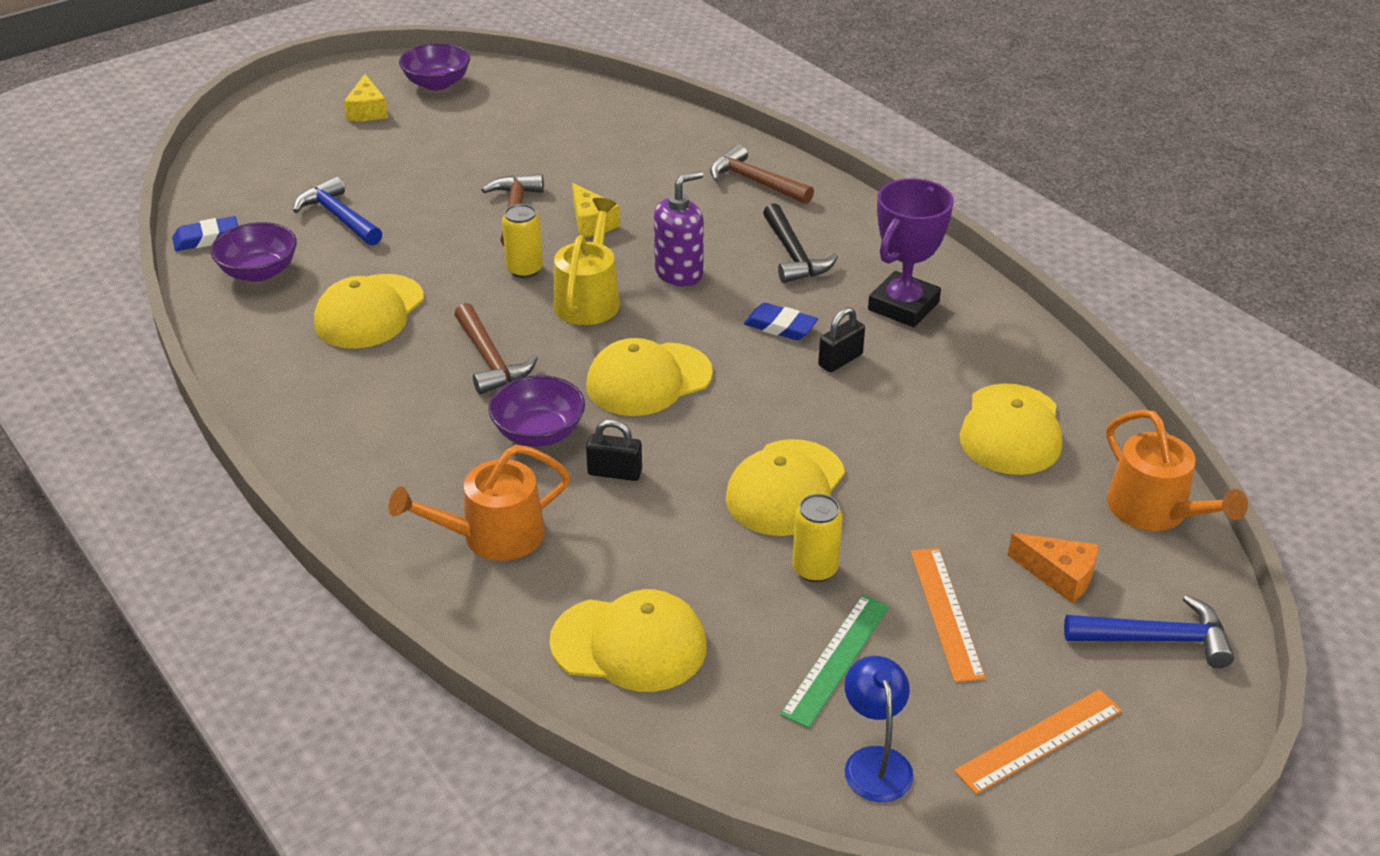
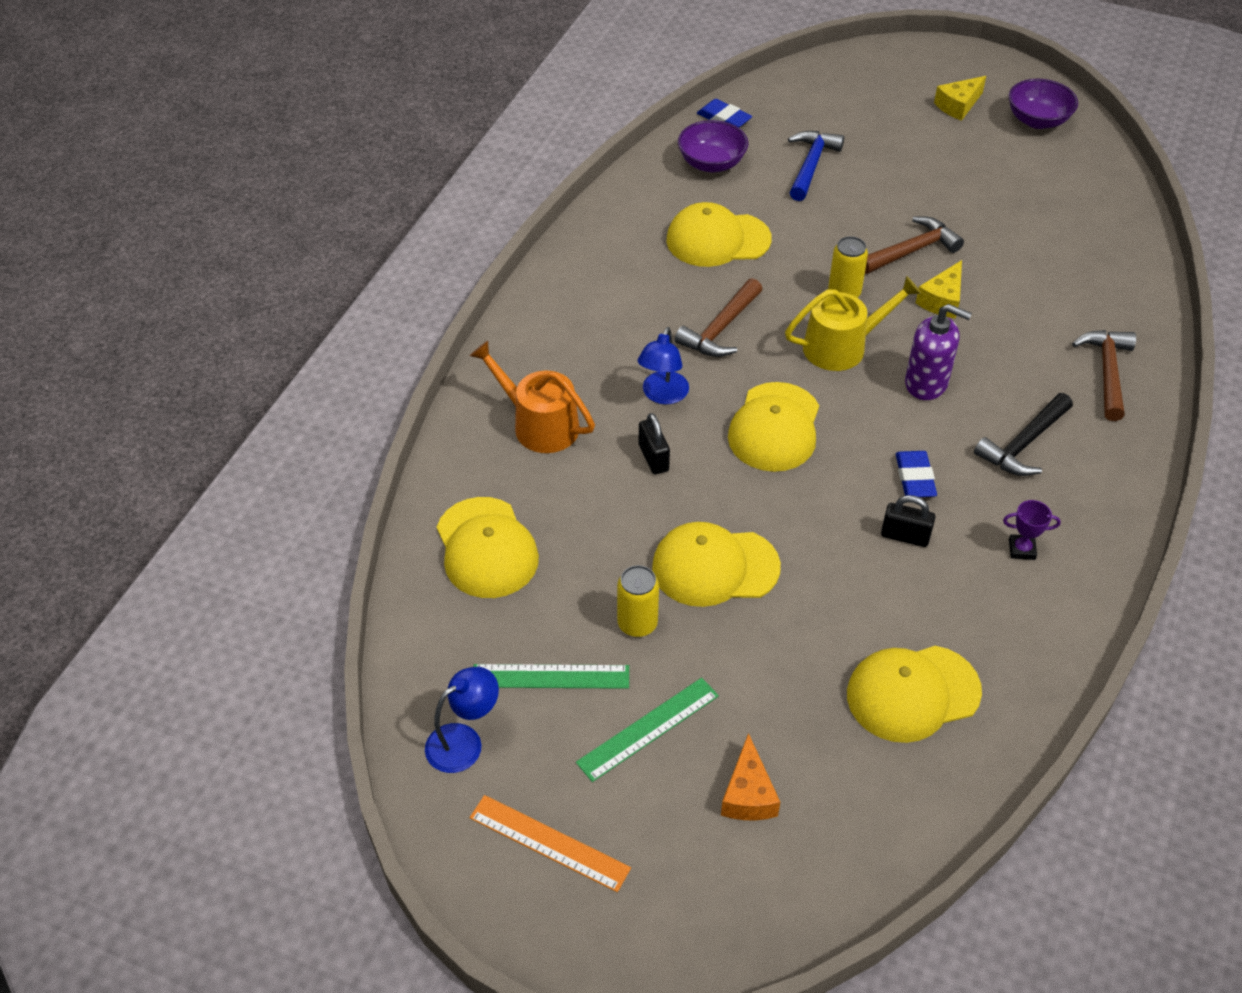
camera: 60 degrees right, 10 degrees up
purple bowl [488,375,585,447] -> blue lamp [638,327,689,405]
yellow cap [586,338,713,416] -> yellow cap turned 105 degrees counterclockwise [728,382,819,472]
purple trophy [868,178,954,327] -> purple trophy [1003,500,1061,560], size x0.45
orange ruler [911,548,985,682] -> green ruler [576,678,719,782]
blue hammer [1064,595,1234,668] -> none
orange watering can [1106,409,1248,531] -> none

